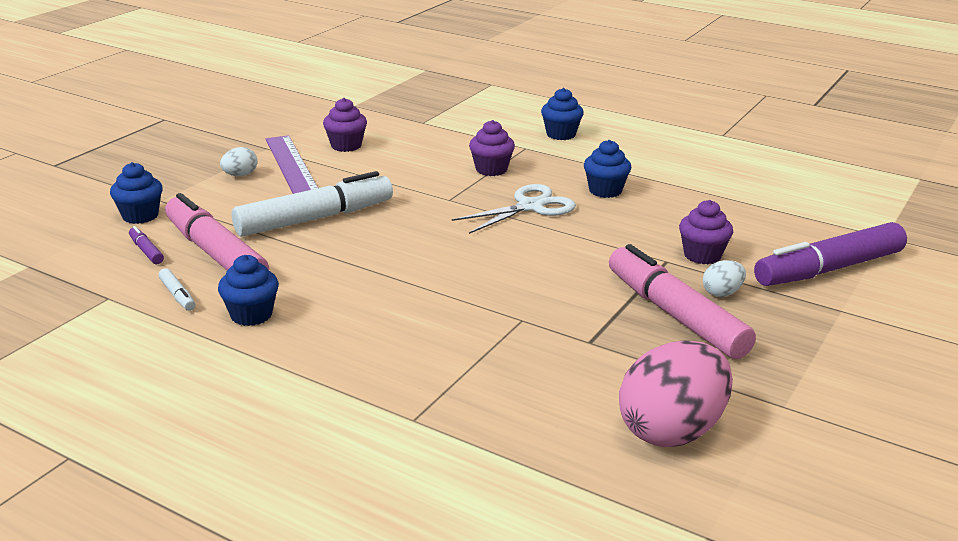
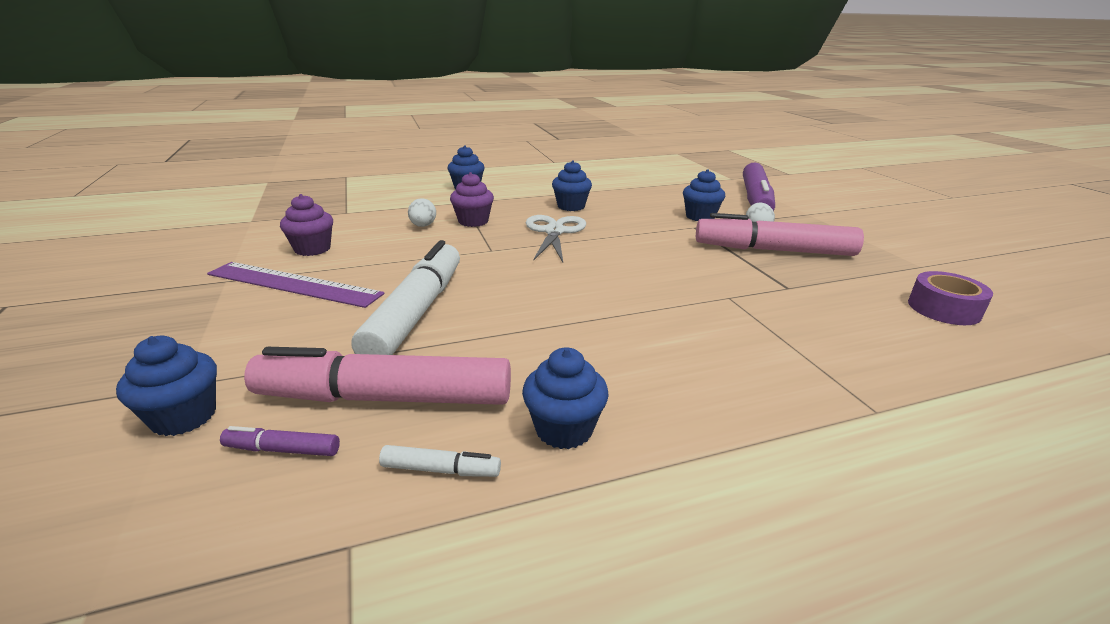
camera: 50 degrees left, 0 degrees up
white egg [220,147,257,176] -> white egg moved to [408,198,436,227]
pink egg [619,340,733,447] -> purple tape [908,271,993,325]
purple cupcake [679,200,733,264] -> blue cupcake [683,169,725,221]

